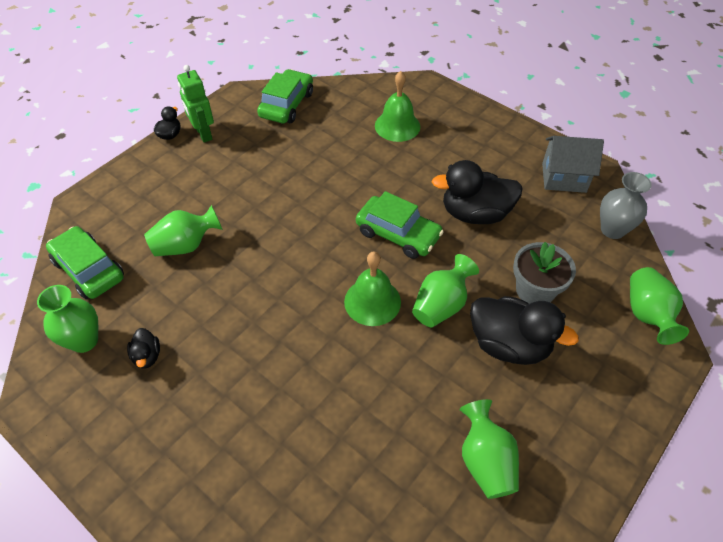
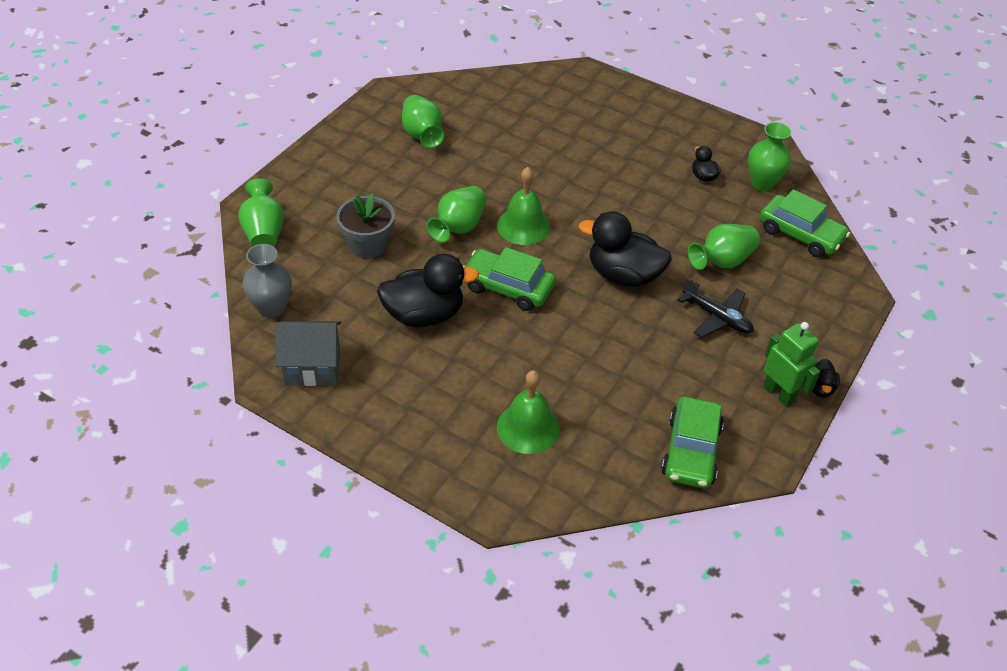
camera: 170 degrees right, 5 degrees down
black duck [470,296,579,365] -> black duck moved to [579,211,672,287]
none -> black plane [678,277,754,338]

